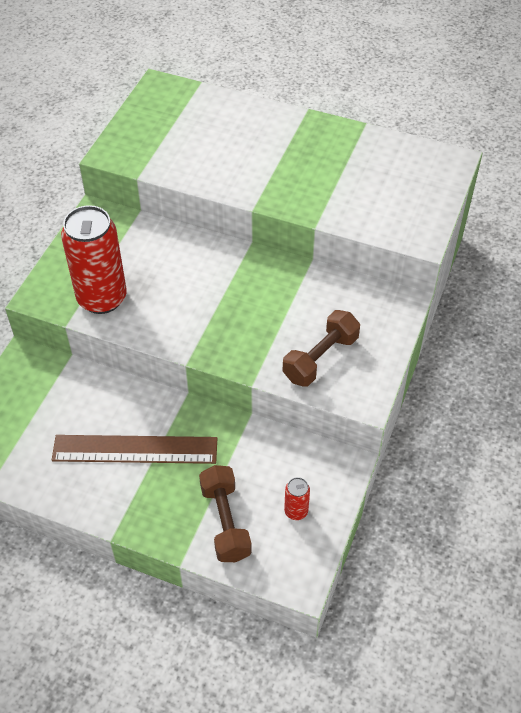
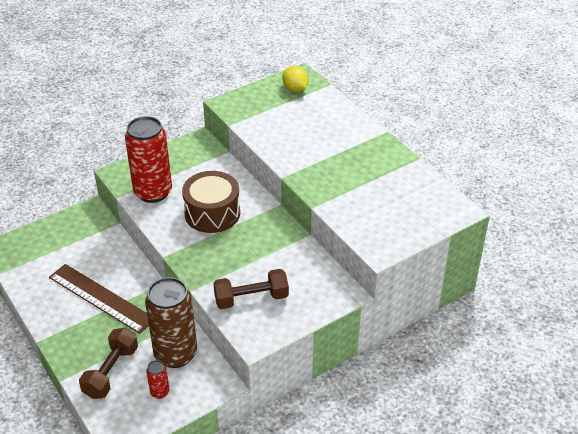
camera: 35 degrees right, 10 degrees down
none -> brown can [145,277,197,368]
none -> brown drum [182,171,240,233]
none -> yellow lemon [282,66,309,92]

